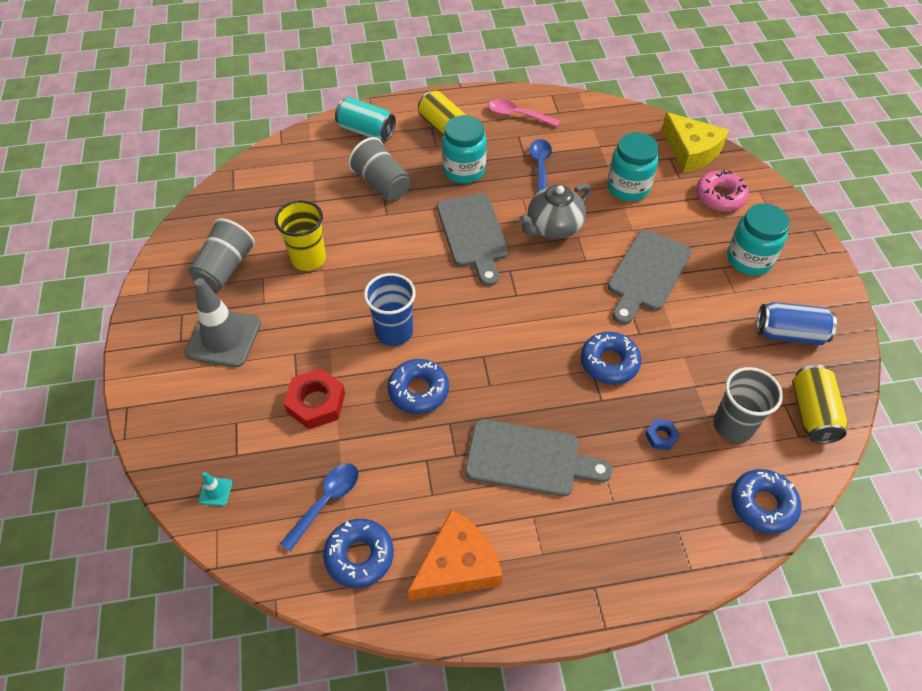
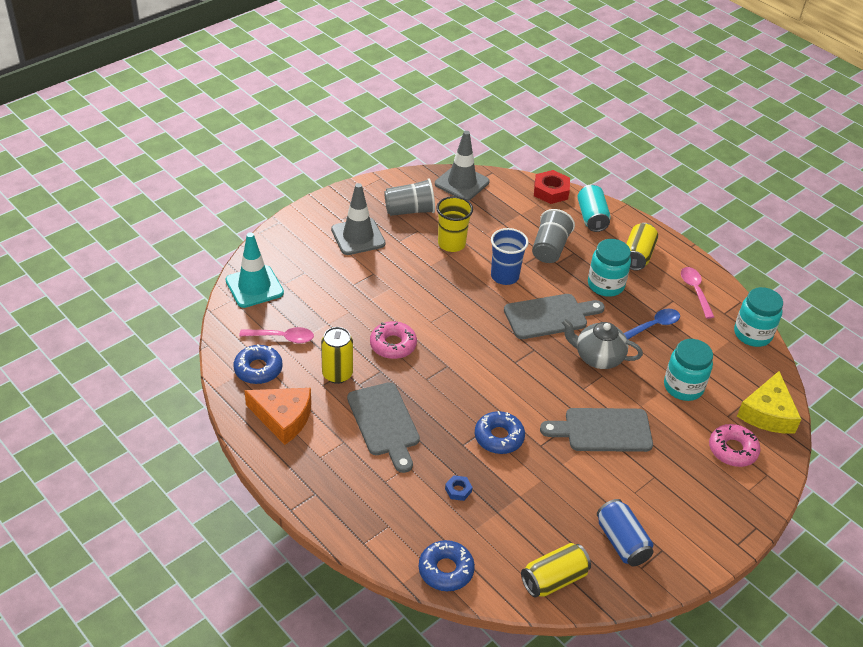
camera: 55 degrees right, 10 degrees down
turquoise traffic cone [198,472,233,506] -> turquoise traffic cone [226,232,284,308], size x2.45
blue spoon [280,463,359,551] -> pink spoon [239,327,314,343]
red nut [284,368,345,429] -> red nut moved to [534,170,570,204]
blue cup [364,273,416,346] -> blue cup moved to [491,228,528,285]
blue donut [388,359,449,414] -> pink donut [370,321,417,359]
grey cutting board [437,193,509,286] -> grey cutting board turned 150 degrees counterclockwise [504,294,605,339]
grey cup [713,367,783,443] -> none
turquoise jar [727,203,790,276] -> turquoise jar moved to [734,287,783,347]
none -> yellow can [321,327,353,384]
none -> grey traffic cone [435,131,490,201]

